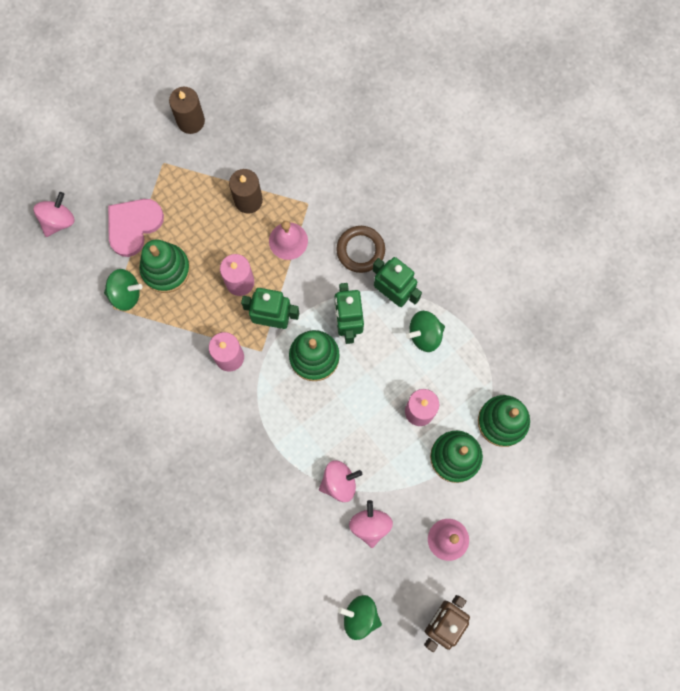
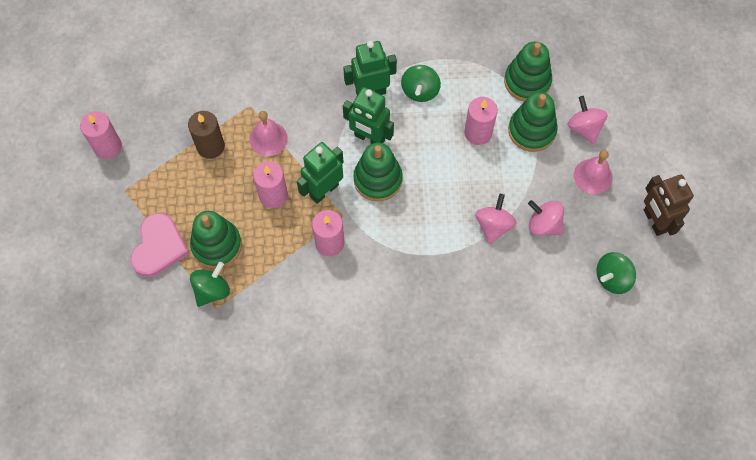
camera: 55 degrees left, 10 degrees down
pink spinning top [34,192,75,237] -> pink spinning top moved to [568,96,608,144]
pink heart [108,199,164,257] -> pink heart turned 150 degrees counterclockwise [130,213,189,277]
brown candle [169,87,205,134] -> pink candle [80,111,122,159]
brown ring [336,226,385,273] -> none

